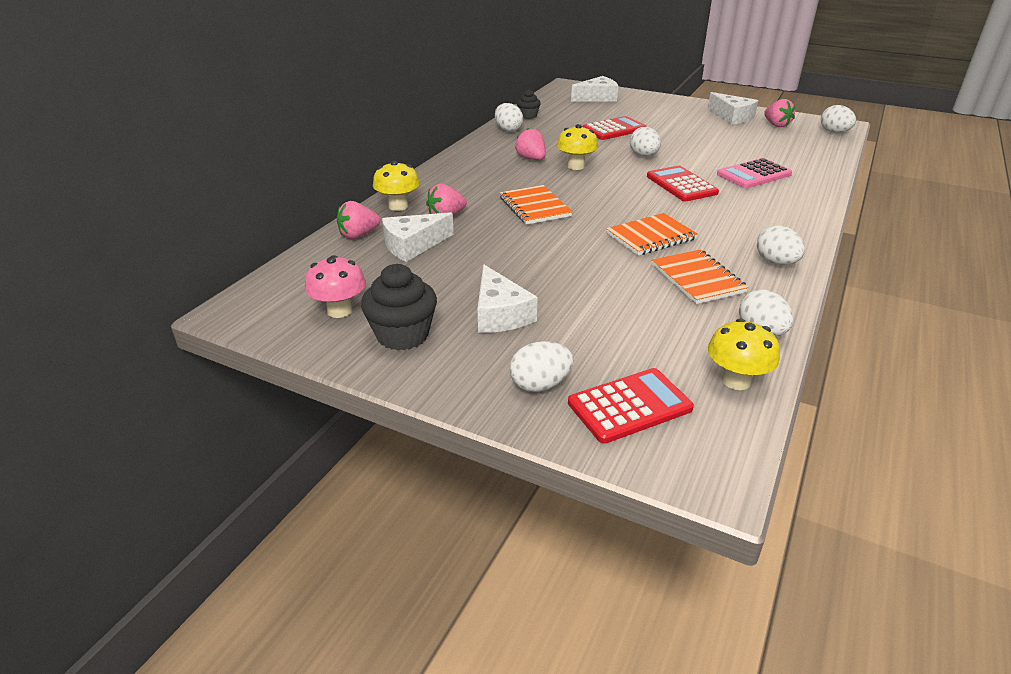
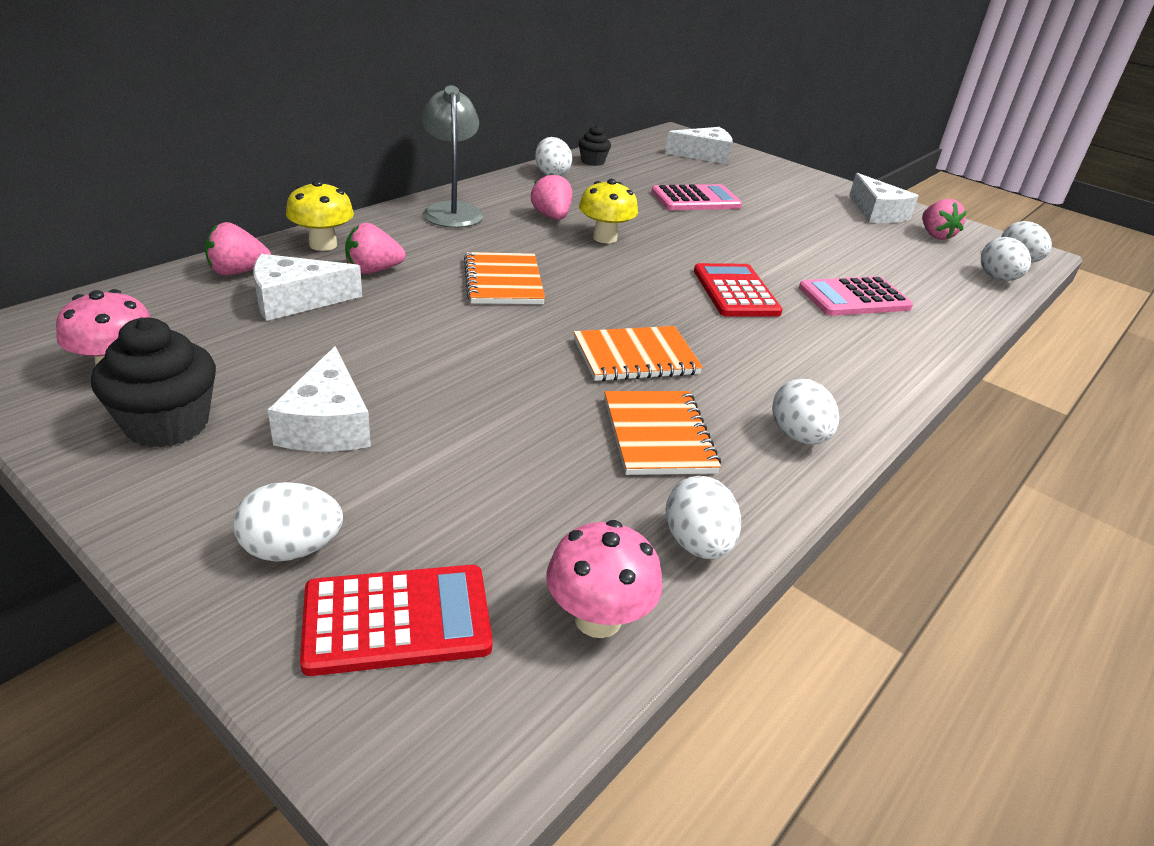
camera: 10 degrees right, 0 degrees up
red calculator [583,116,647,140] -> pink calculator [651,184,742,210]
white egg [630,127,661,157] -> white egg moved to [981,237,1031,281]
yellow mushroom [708,319,780,390] -> pink mushroom [547,520,663,638]
none -> grey lamp [421,85,483,228]

